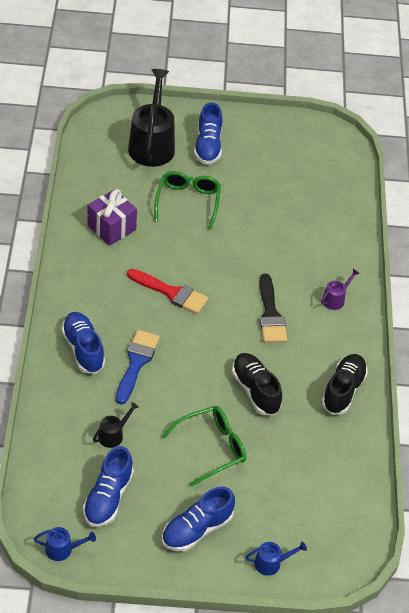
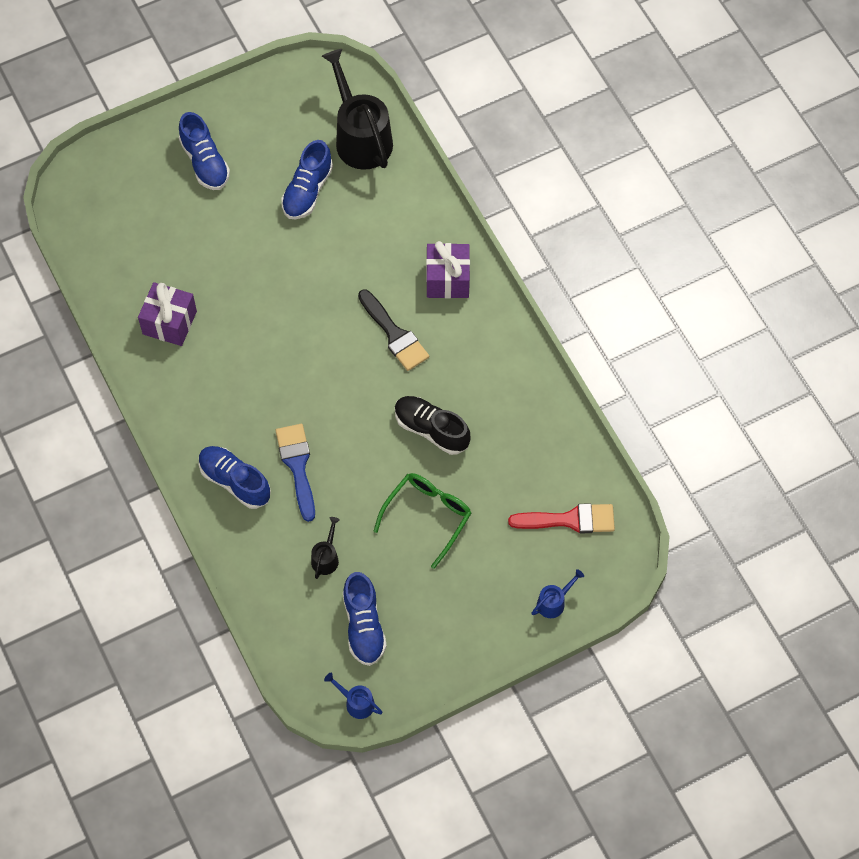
camera: 25 degrees left, 15 degrees up
blue watering can [34,527,96,561] -> blue watering can turned 120 degrees counterclockwise [324,673,383,719]
red brush [127,269,209,314] -> red brush moved to [508,503,615,533]
black watering can [128,69,175,167] -> black watering can moved to [322,49,393,170]
green glasses [154,171,221,230] -> none
blue shoe [162,487,235,551] -> blue shoe moved to [281,140,333,219]
purple watering can [321,269,360,310] -> purple gift [426,241,470,298]
black shoe [322,354,368,414] -> none

